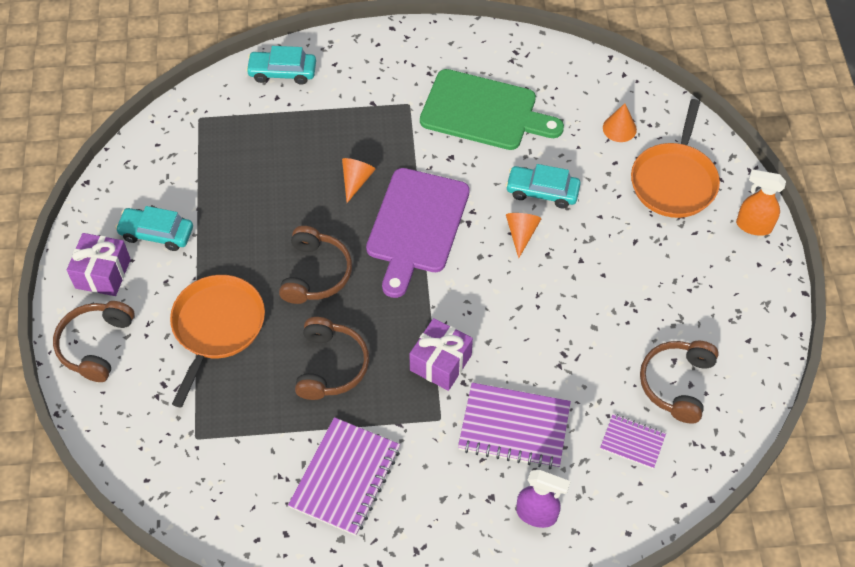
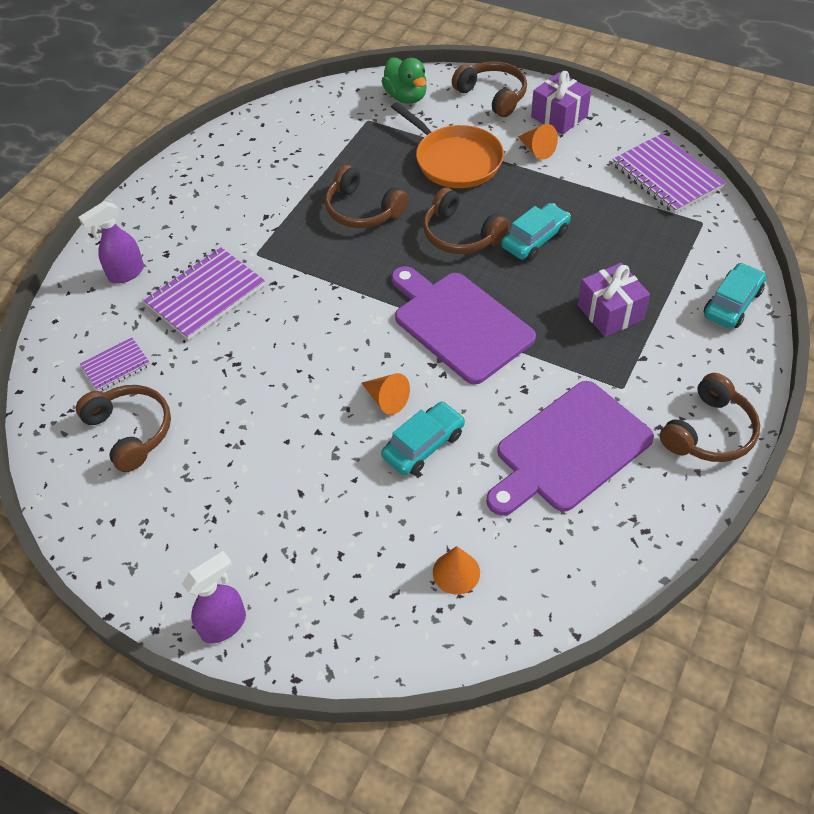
camera: 125 degrees right, 5 degrees down
turquoise car [115,206,193,251] -> turquoise car moved to [501,203,571,260]
purple notebook [288,417,400,536] -> purple notebook moved to [612,134,725,214]
orange cone [342,158,376,203] -> orange cone moved to [518,124,558,160]
purple gift [409,318,473,391] -> purple gift moved to [578,263,650,337]
green cutting board [420,69,564,150] -> purple cutting board [486,381,654,516]
orange pan [631,99,720,218] -> none
orange spray bottle [736,169,786,236] -> purple spray bottle [182,551,246,644]
none -> green duck [382,57,427,104]
none -> brown headphones [660,373,760,462]

